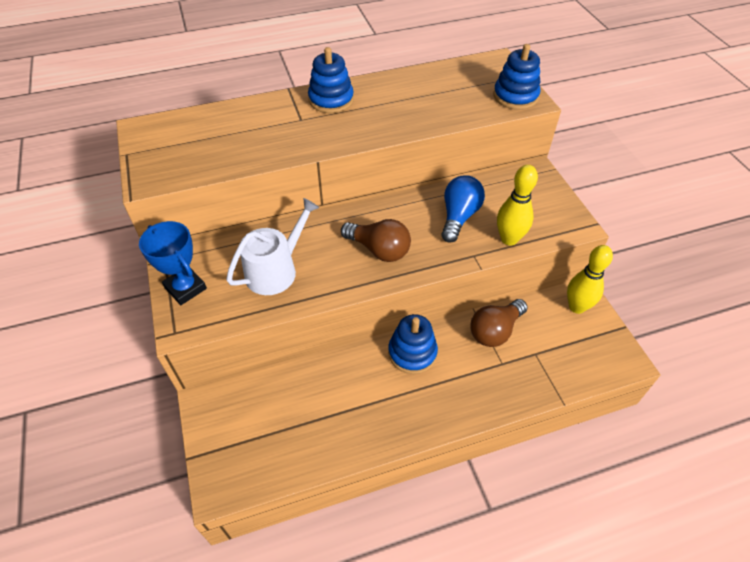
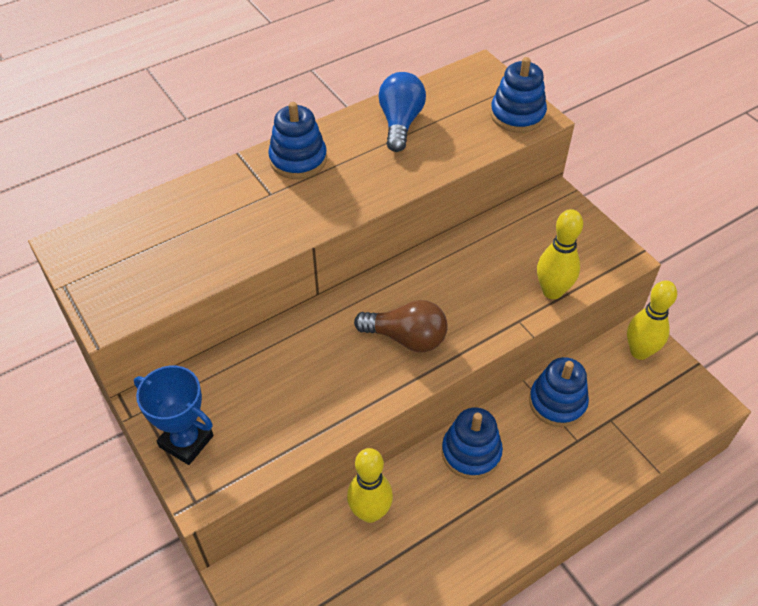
camera: 15 degrees left, 0 degrees up
white watering can [226,198,320,295] -> none
blue light bulb [441,175,485,243] -> blue light bulb moved to [378,72,426,152]
brown light bulb [470,299,528,347] -> blue stacking toy [529,357,589,427]
none -> yellow bowling pin [347,448,393,523]

